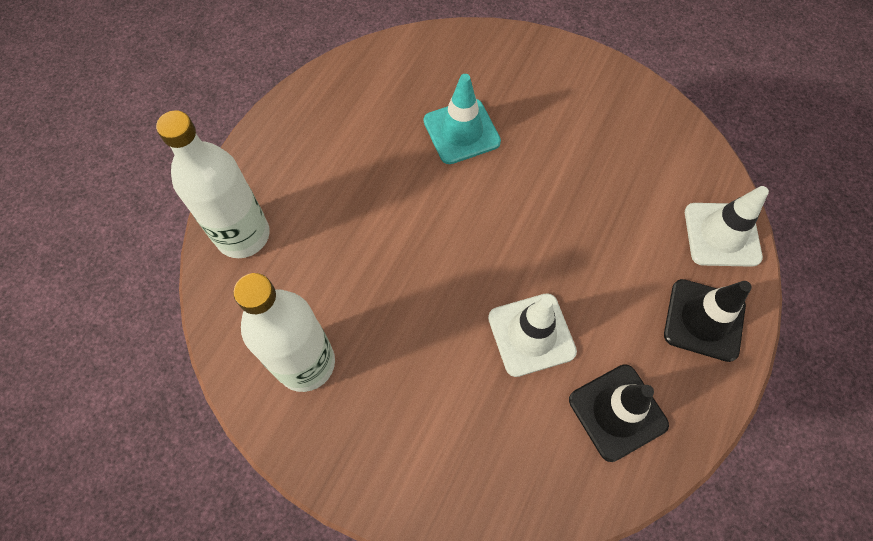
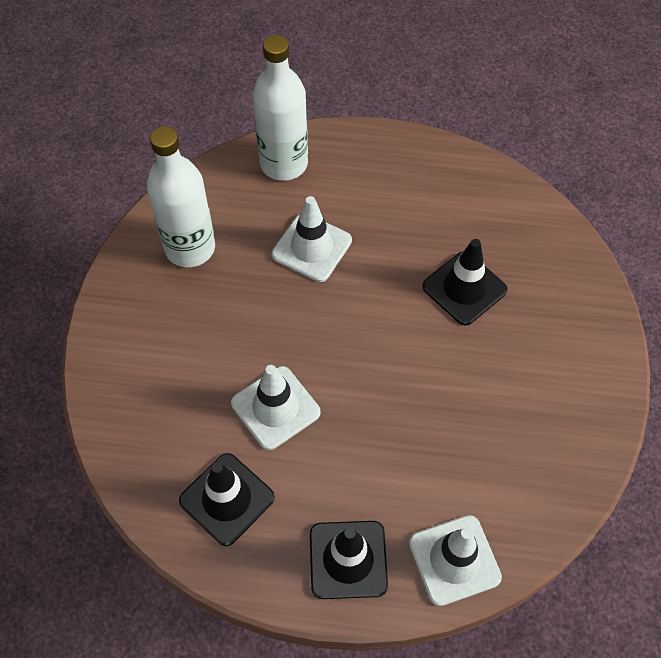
camera: 70 degrees right, 5 degrees down
turquoise traffic cone [424,74,501,164] -> black traffic cone [422,239,507,326]
none -> white traffic cone [272,196,352,282]

